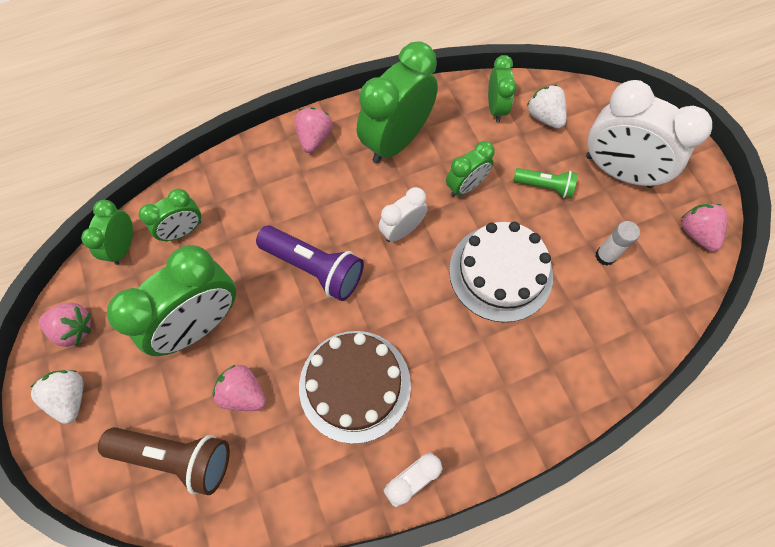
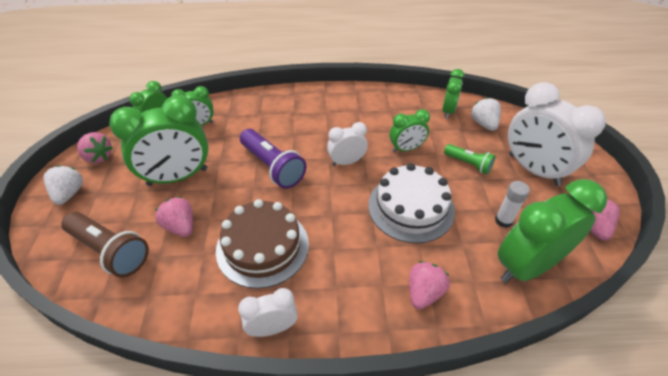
camera: 20 degrees right, 20 degrees down
pink strawberry [294,107,332,153] -> pink strawberry moved to [409,261,450,310]
green clock [357,41,438,163] -> green clock moved to [498,179,607,283]

